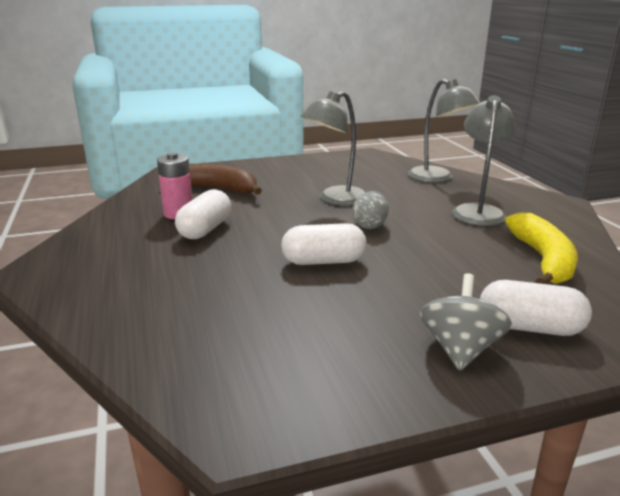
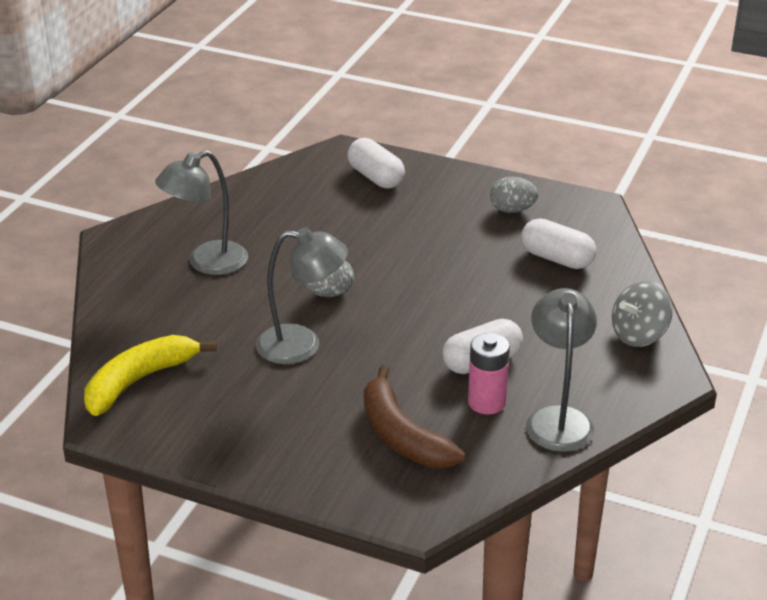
camera: 140 degrees left, 10 degrees up
white capsule [281,223,367,265] -> white capsule moved to [521,218,596,269]
grey lamp [408,79,481,182] -> grey lamp moved to [526,288,597,452]
grey spinning top [420,273,512,371] -> grey spinning top moved to [612,281,673,347]
yellow banana [505,212,578,284] -> yellow banana moved to [84,335,217,416]
none -> grey egg [490,177,539,213]

